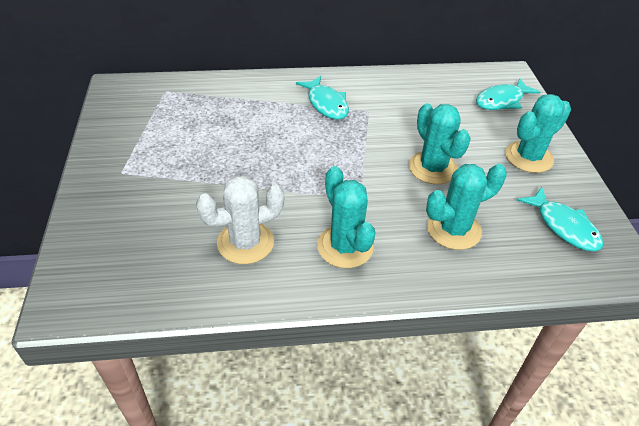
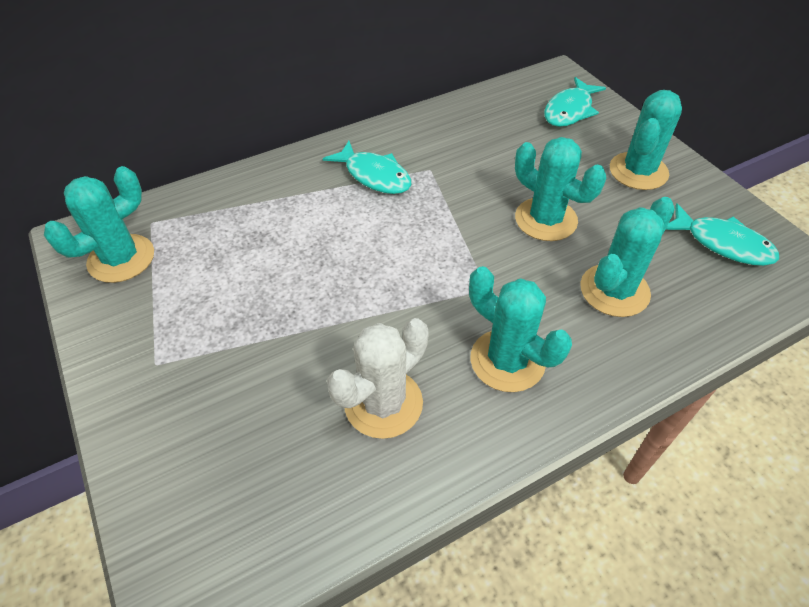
camera: 20 degrees left, 5 degrees up
none -> turquoise cactus [44,166,154,283]

